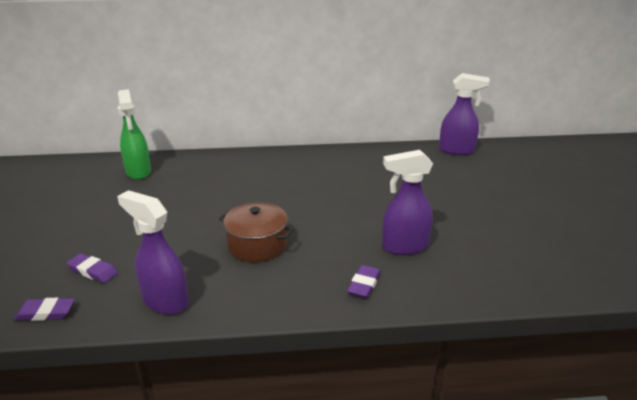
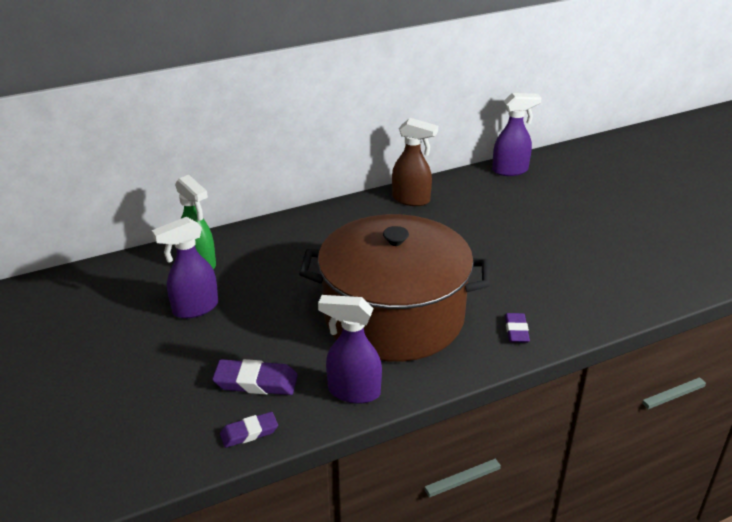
camera: 20 degrees left, 5 degrees up
purple eraser [66,253,118,283] -> purple eraser [212,359,298,395], size x1.54
brown pot [219,202,294,262] -> brown pot [299,214,490,362], size x2.33
purple spray bottle [382,150,433,255] -> purple spray bottle moved to [152,217,218,319]
none -> brown spray bottle [392,118,438,206]

